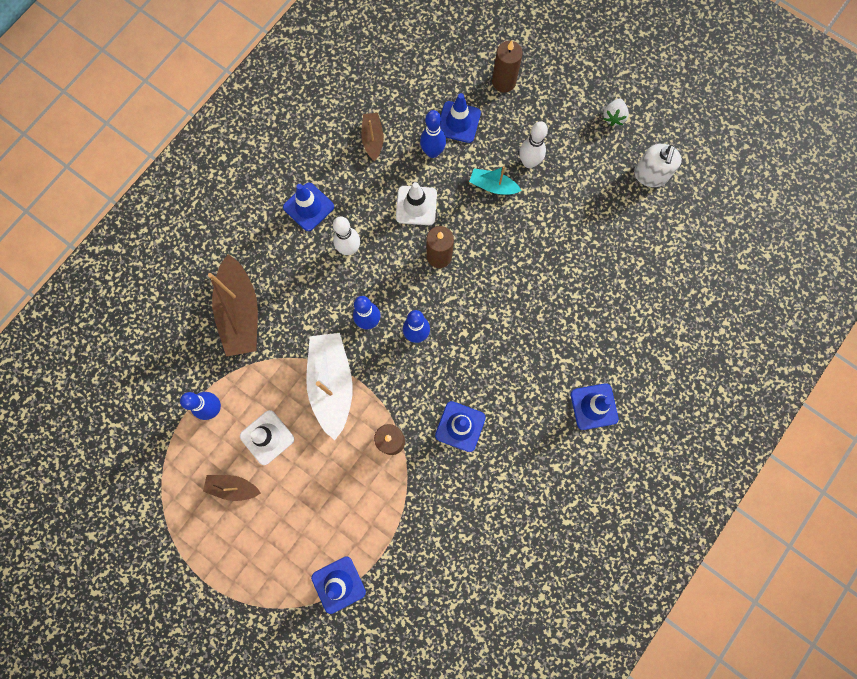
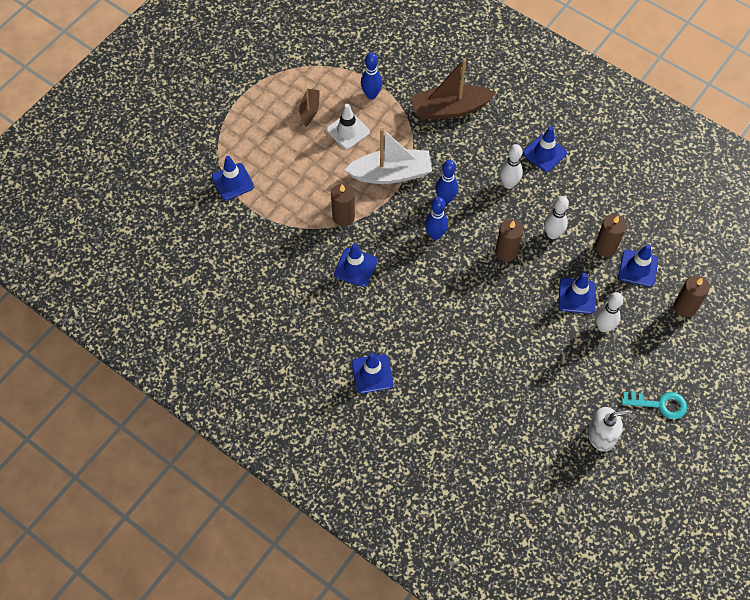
camera: 90 degrees right, 15 degrees down
brown boat [361,113,384,161] -> none
white traffic cone [396,182,437,225] -> white bowling pin [544,196,569,239]
blue bowling pin [420,110,446,158] -> brown candle [595,214,626,257]
turquoise boat [469,166,522,195] -> blue traffic cone [558,273,596,314]
white strawberry [603,98,629,126] -> turquoise key [622,391,687,419]
white soap dispenser [634,144,682,187] -> white soap dispenser turned 150 degrees clockwise [587,407,630,452]

